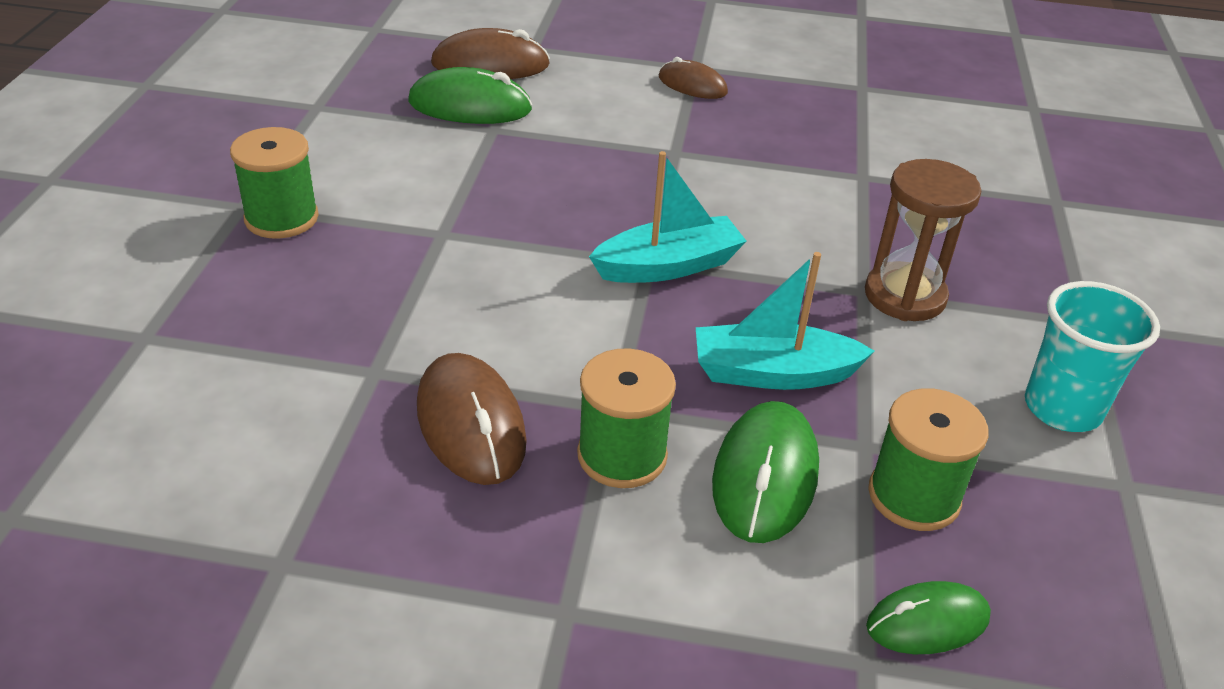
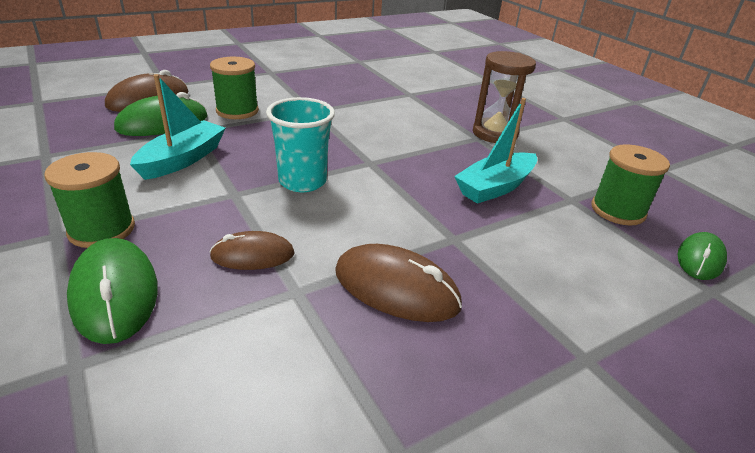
camera: 40 degrees left, 5 degrees down
green spool [577,348,676,488] -> green spool moved to [210,57,259,119]
turquoise boat [589,151,747,283] -> turquoise boat moved to [130,74,226,180]
brown mouse [659,57,728,99] -> brown mouse moved to [210,231,295,270]
green mouse [712,401,819,543] -> green mouse moved to [67,238,158,344]
turquoise cup [1025,281,1160,432] -> turquoise cup moved to [266,97,335,192]

